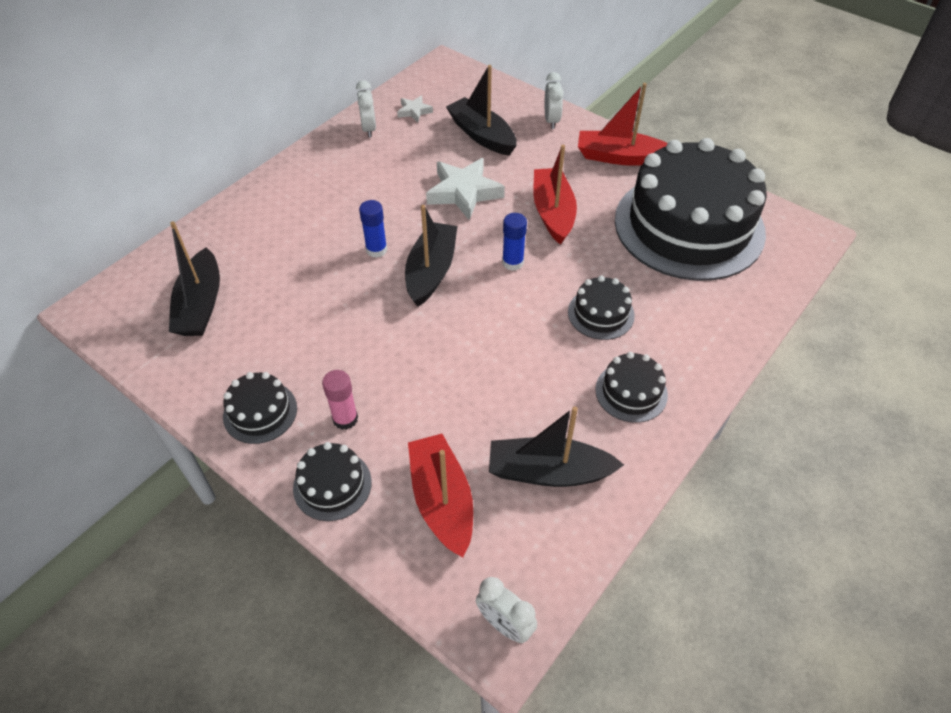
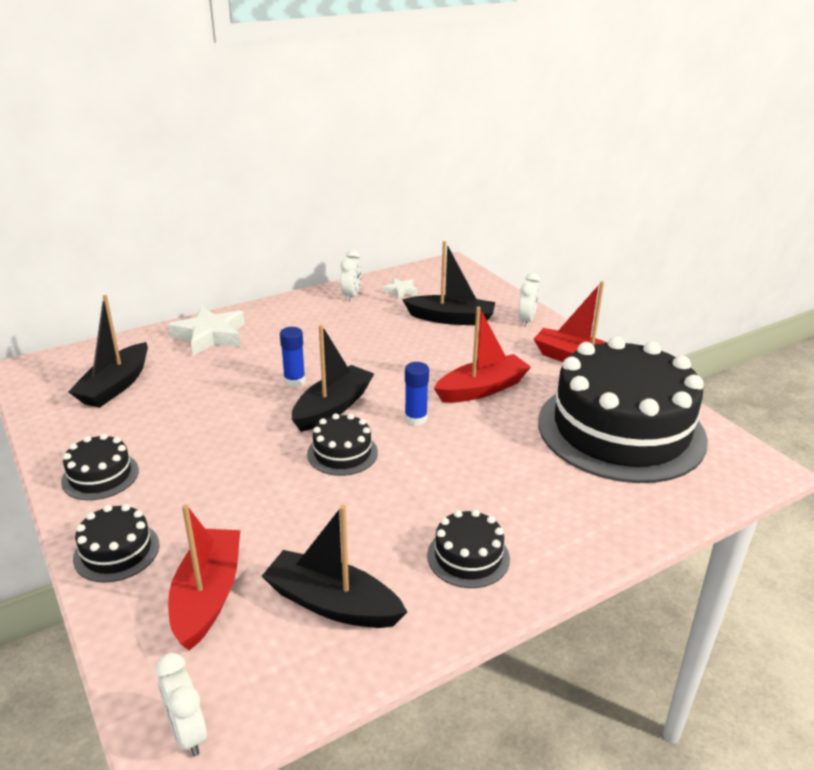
camera: 20 degrees right, 20 degrees down
pink glue stick [322,370,358,430] -> none
white star [426,158,505,220] -> white star moved to [168,306,245,356]
black boat [446,65,516,156] -> black boat turned 120 degrees clockwise [402,241,495,325]
red boat [533,145,577,245] -> red boat turned 45 degrees clockwise [434,307,531,403]
black cake [568,276,635,340] -> black cake moved to [307,413,378,476]

